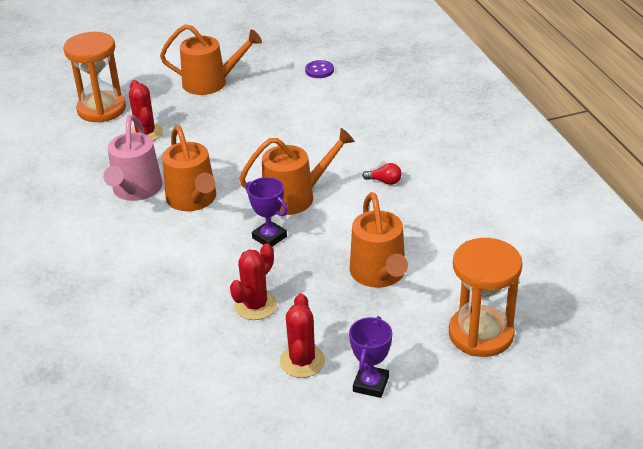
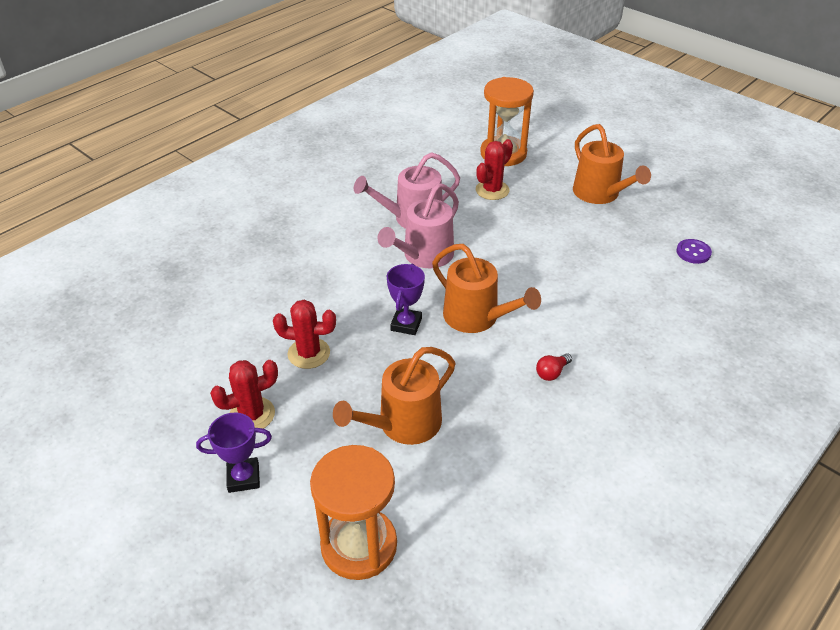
camera: 60 degrees right, 5 degrees up
orange watering can [162,125,216,211] -> pink watering can [377,183,459,268]
red light bulb [362,163,402,185] -> red light bulb turned 60 degrees clockwise [536,353,572,381]

